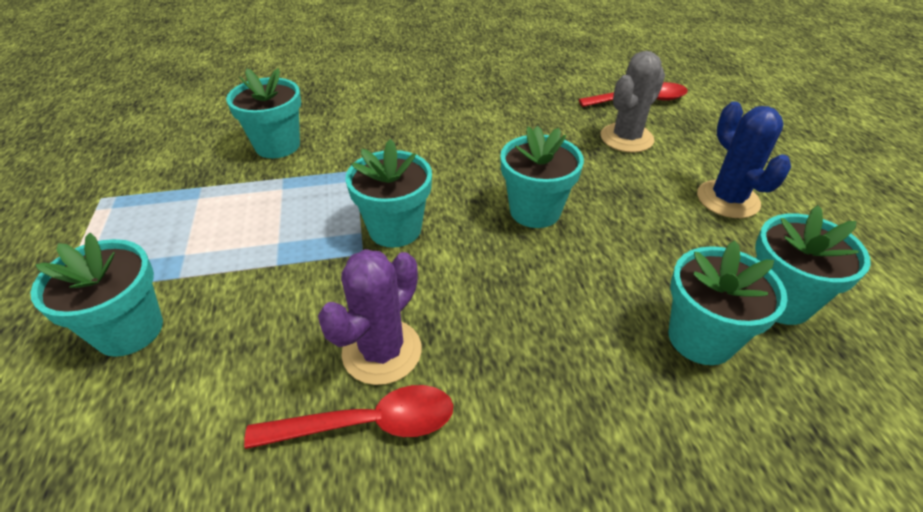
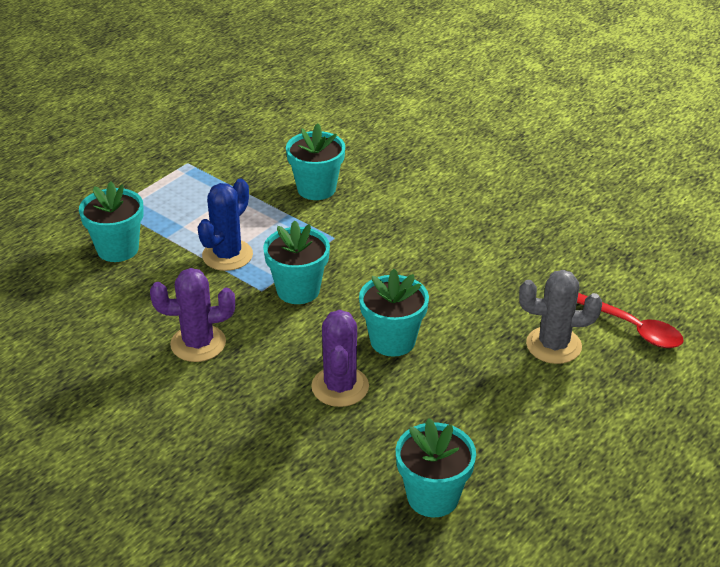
camera: 50 degrees right, 5 degrees down
red spoon [244,385,453,449] -> none
turquoise flower pot [668,240,788,365] -> none
blue cactus [697,101,791,218] -> blue cactus moved to [197,179,253,271]
none -> purple cactus [311,310,369,407]

